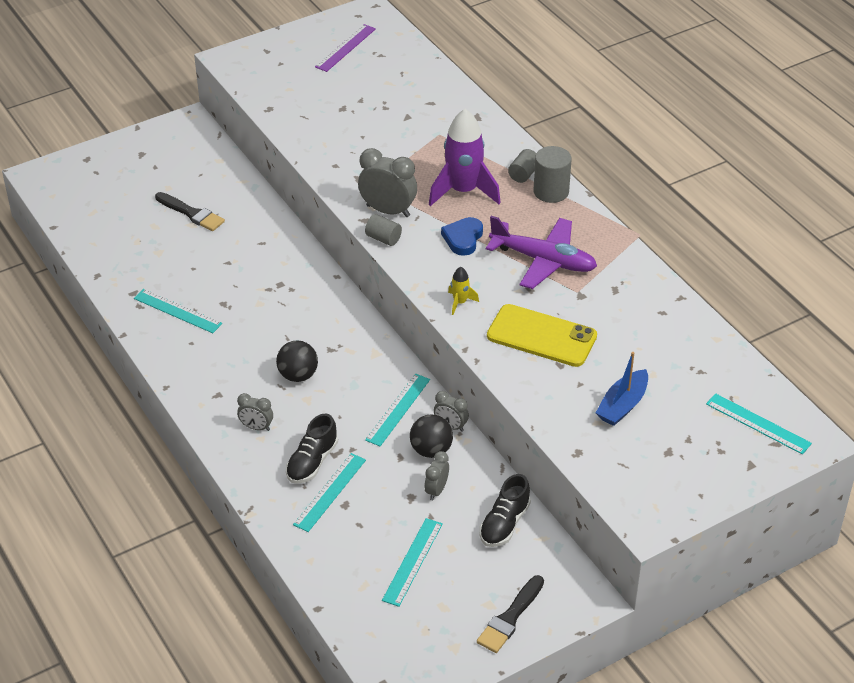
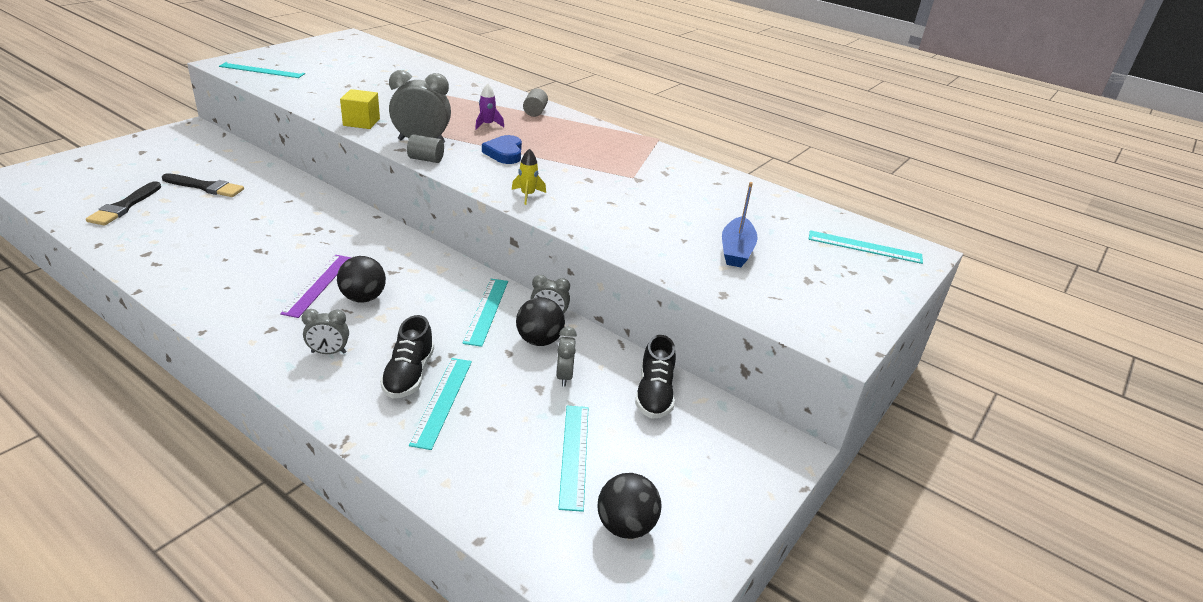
camera: 25 degrees left, 10 degrees down
turquoise ruler [134,289,222,333] -> turquoise ruler moved to [219,62,305,78]
purple ruler [315,24,376,72] -> purple ruler moved to [280,255,352,318]
purple rocket [429,109,501,206] -> purple rocket [475,83,504,130], size x0.44
black brush [477,575,544,653] -> black brush moved to [86,181,161,226]
purple plane [486,216,597,289] -> none
yellow phone [487,304,597,367] -> none
grey cylinder [533,146,572,203] -> none
none -> yellow cube [340,89,380,129]
none -> black ball [598,473,662,539]

